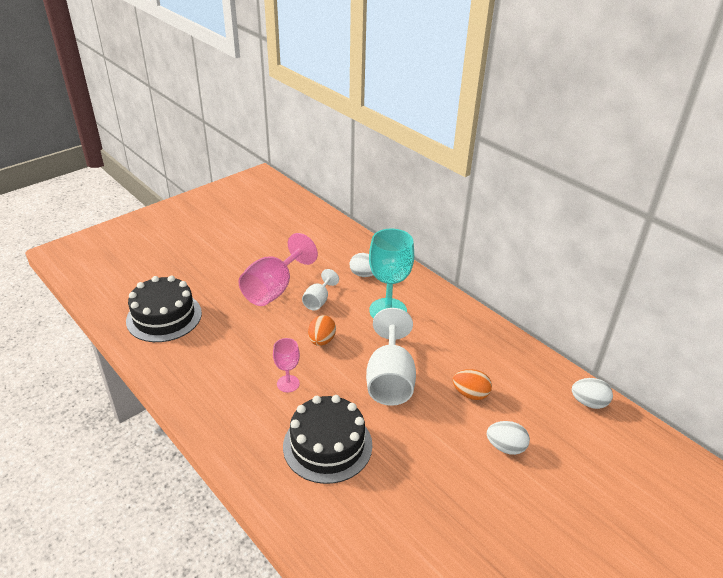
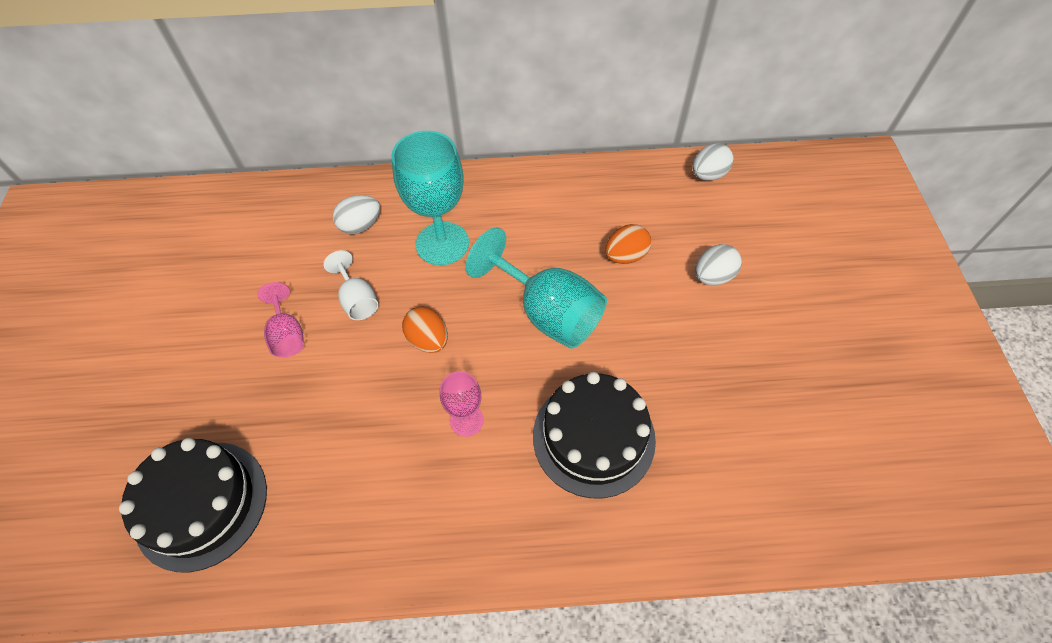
camera: 50 degrees left, 20 degrees up
pink goblet [238,233,318,306] -> pink goblet [257,282,304,357], size x0.53
white goblet [366,308,416,406] -> turquoise goblet [466,227,607,349]

